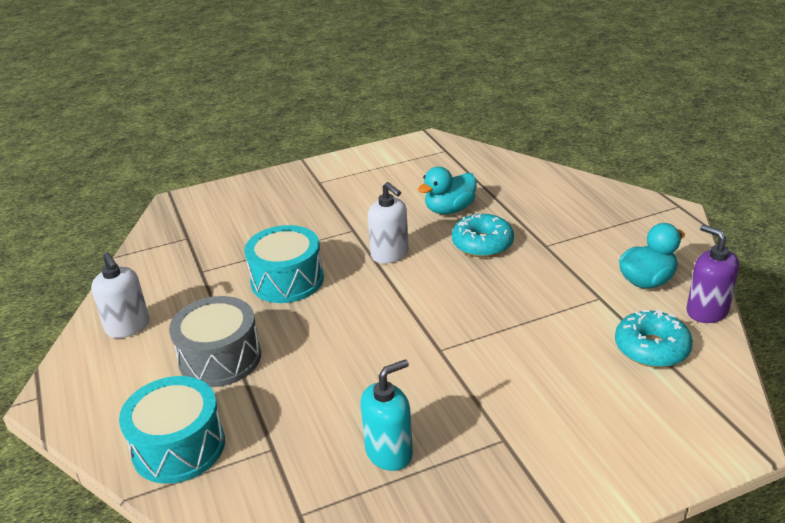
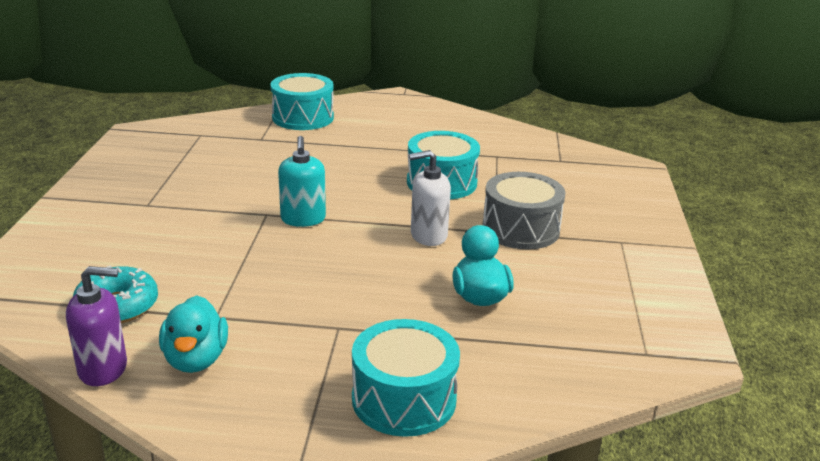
camera: 115 degrees right, 5 degrees down
white soap dispenser [91,252,149,338] -> none
grey drum [169,296,261,387] -> grey drum moved to [483,172,566,250]
turquoise soap dispenser [360,359,413,471] -> turquoise soap dispenser moved to [278,136,326,227]
turquoise donut [452,214,514,257] -> none
none -> turquoise drum [352,319,460,437]

